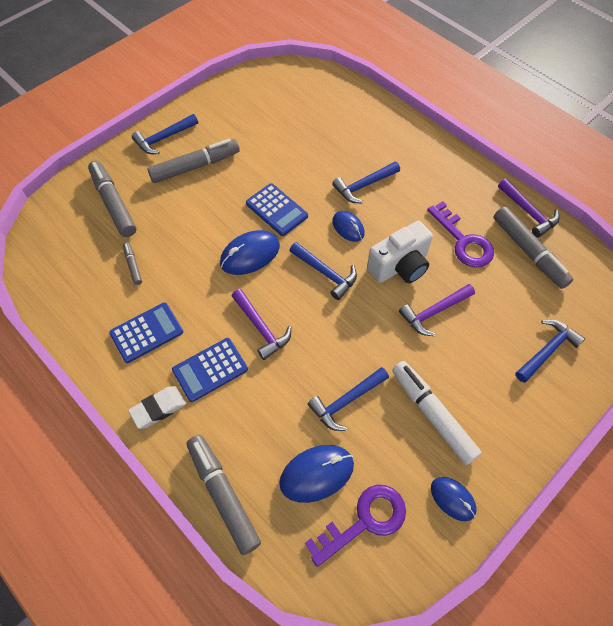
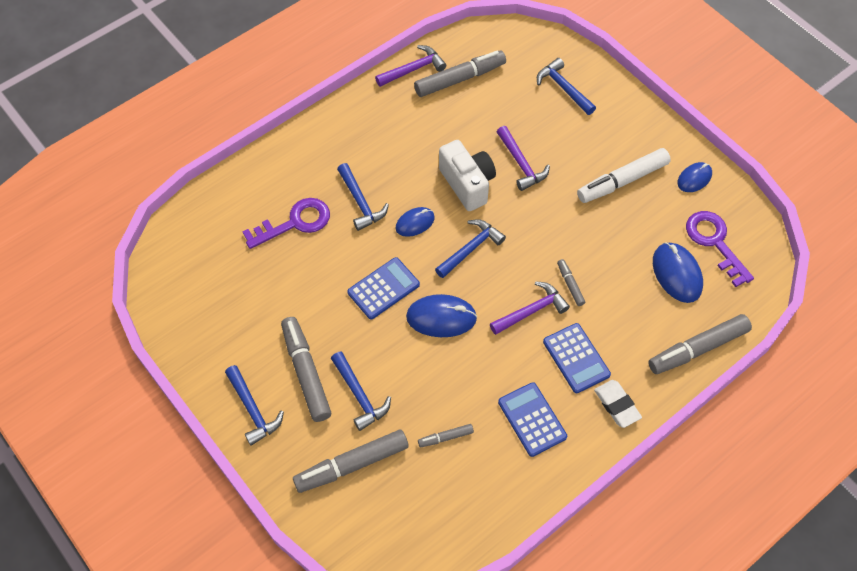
camera: 85 degrees left, 0 degrees up
blue mouse [220,230,280,275] -> blue mouse turned 60 degrees counterclockwise [406,294,477,337]
blue hammer [308,367,389,431] -> blue hammer moved to [331,351,391,431]
purple key [427,201,494,268] -> purple key moved to [242,198,330,249]
none -> grey marker [557,259,585,306]

